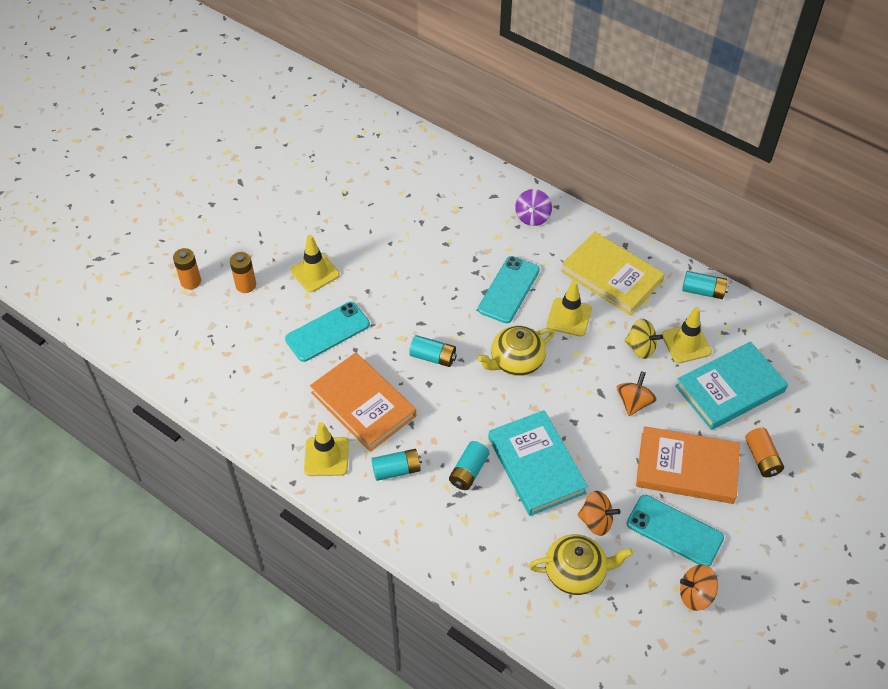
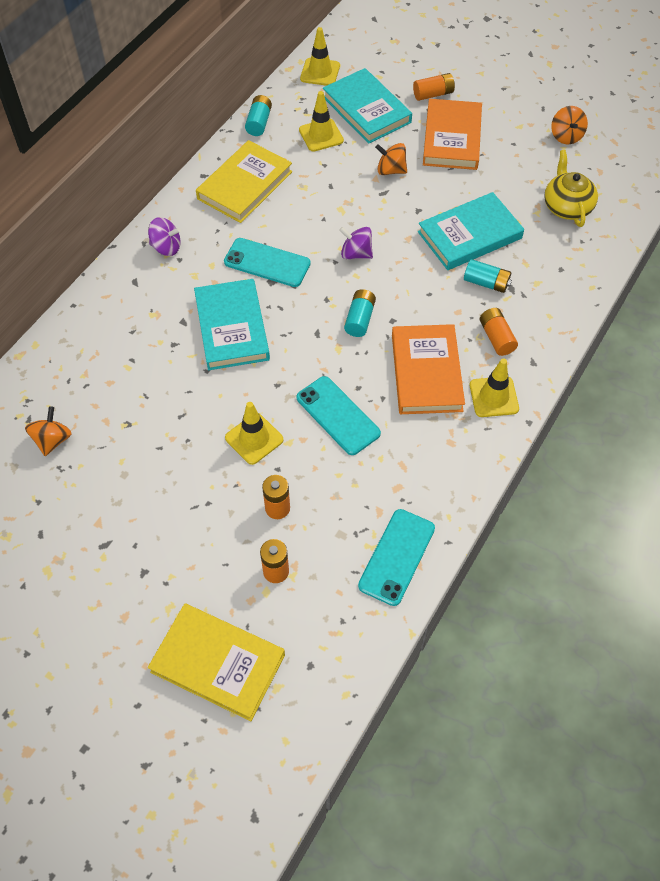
camera: 95 degrees left, 5 degrees up
orange book [310,352,416,452] -> orange book turned 45 degrees counterclockwise [392,324,465,414]
turquoise battery [372,449,422,481] -> orange battery [480,308,518,356]
yellow teapot [477,326,555,376] -> purple spinning top [339,227,373,259]
yellow traffic cone [547,280,592,337] -> yellow traffic cone moved to [300,27,340,86]
orange spinning top [577,491,620,536] -> orange spinning top moved to [25,406,72,456]
yellow spinning top [625,319,663,359] -> none
turquoise phone [627,495,724,566] -> turquoise phone moved to [358,509,435,606]
none -> yellow book [148,603,285,721]
none -> turquoise book [194,279,270,370]

